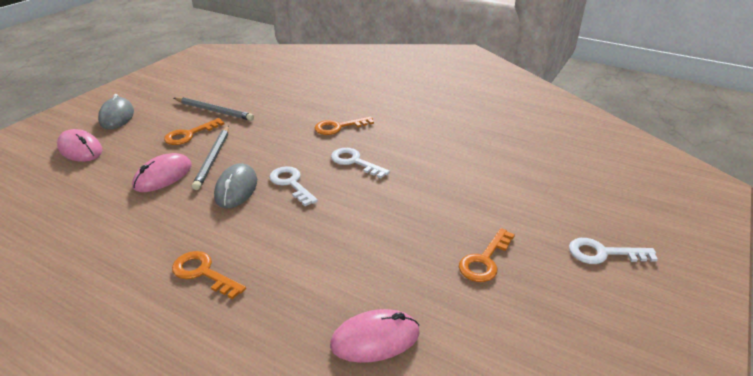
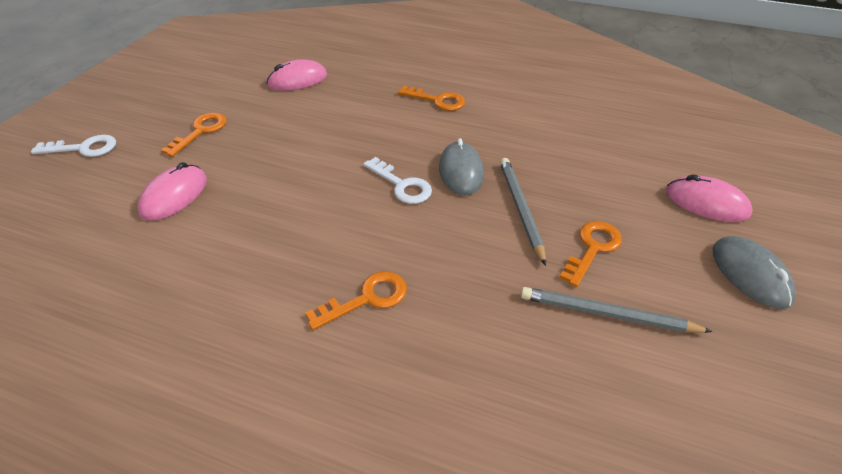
camera: 170 degrees right, 10 degrees up
pink mouse [132,153,192,192] -> pink mouse moved to [137,162,207,221]
white key [331,148,390,178] -> none

